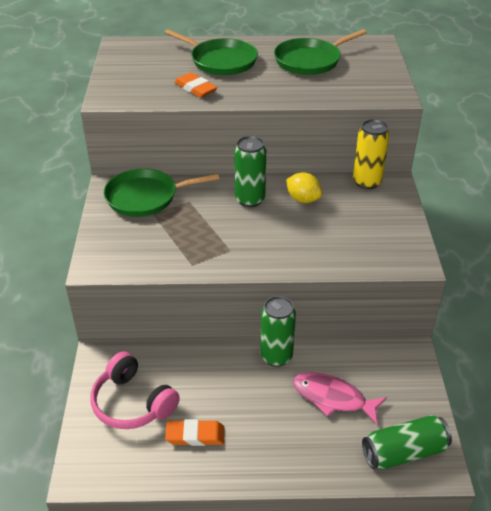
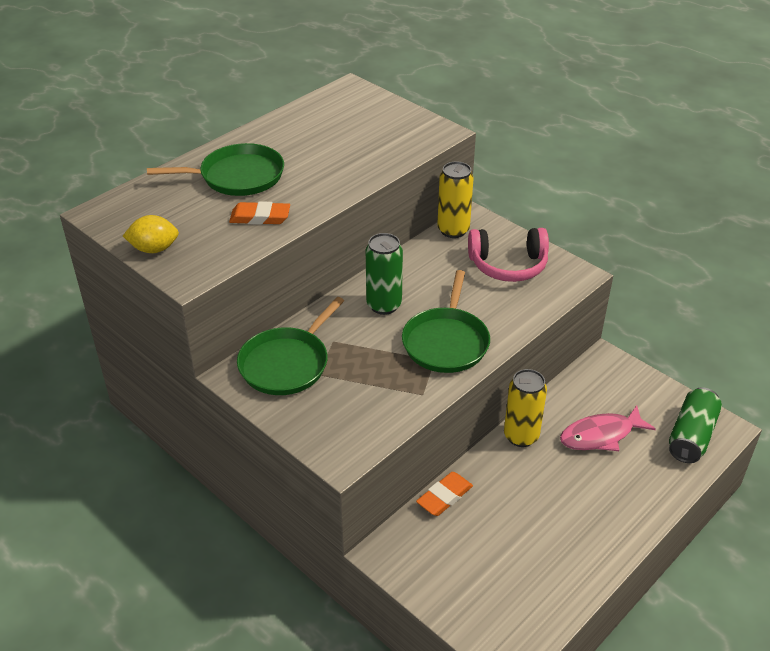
camera: 45 degrees left, 0 degrees up
pink headphones [91,351,180,429] -> pink headphones moved to [468,228,549,282]
orange eraser [165,419,225,446] -> orange eraser moved to [416,472,473,516]
green can [260,296,296,367] -> yellow can [504,369,547,447]
green pan [274,29,367,75] -> green pan moved to [402,270,490,373]
yellow lemon [286,172,322,203] -> yellow lemon moved to [123,215,179,253]

